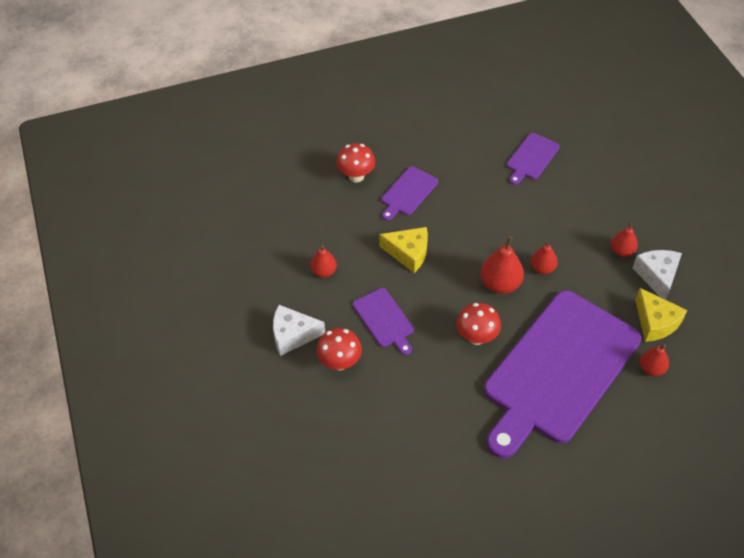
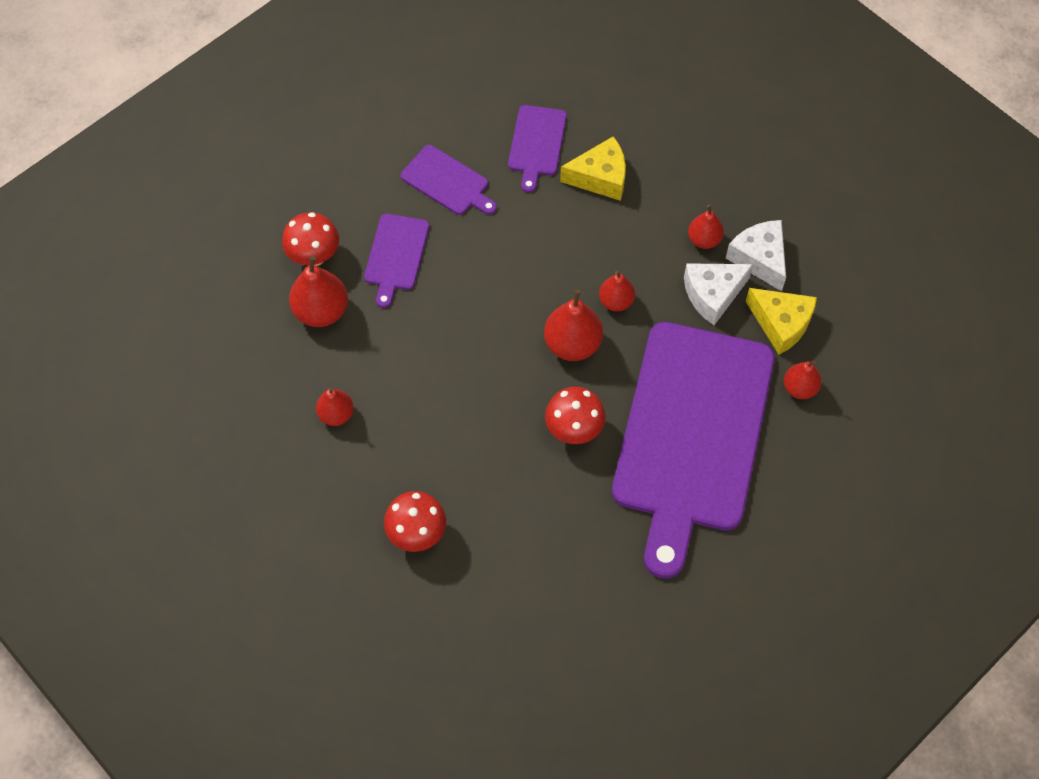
camera: 25 degrees left, 10 degrees up
white cheese [273,305,325,356] -> white cheese moved to [684,263,753,325]
purple cutting board [353,288,414,355] -> purple cutting board moved to [401,145,497,215]
yellow cheese [380,227,428,273] -> yellow cheese moved to [560,136,626,201]
none -> red pear [289,256,348,327]

